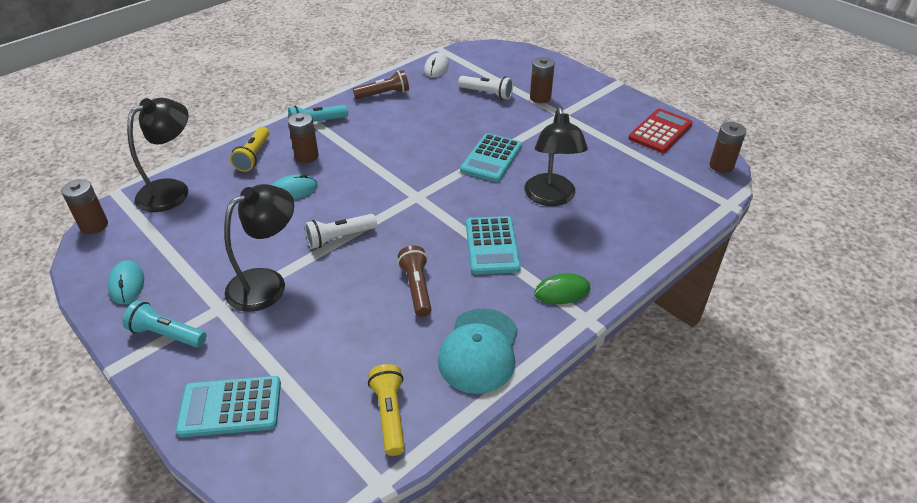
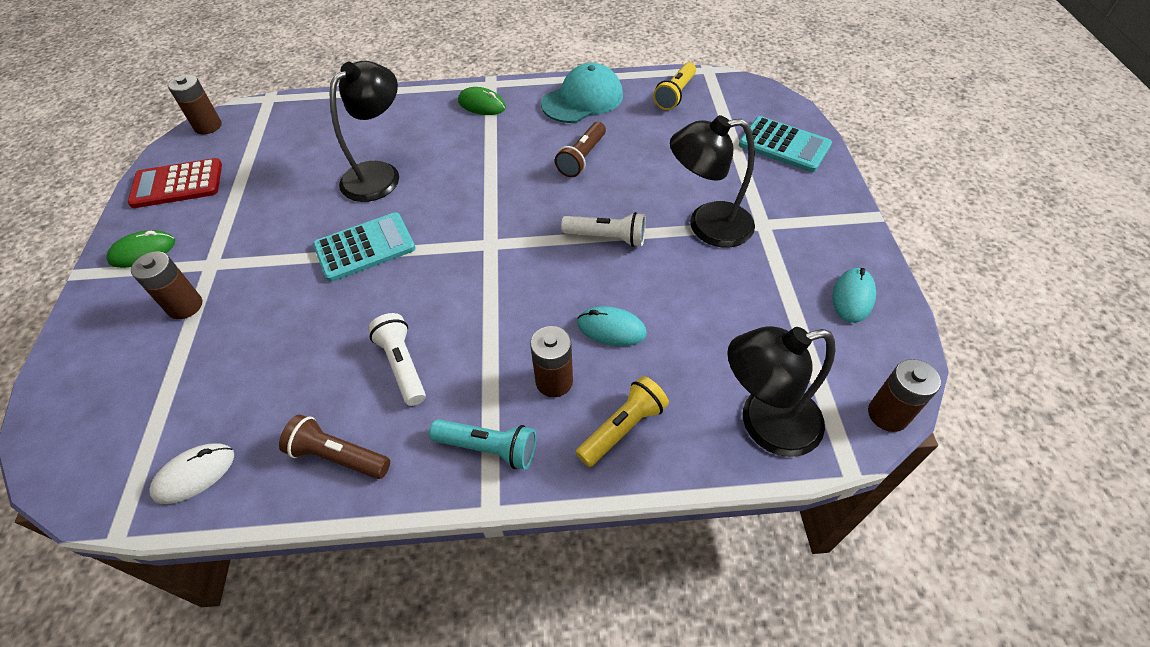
camera: 140 degrees left, 10 degrees up
turquoise flashlight [122,301,206,348] -> none
white flashlight [458,76,513,100] -> white flashlight moved to [368,313,426,406]
turquoise calculator [466,216,521,274] -> none
none -> green mouse [106,230,175,268]

